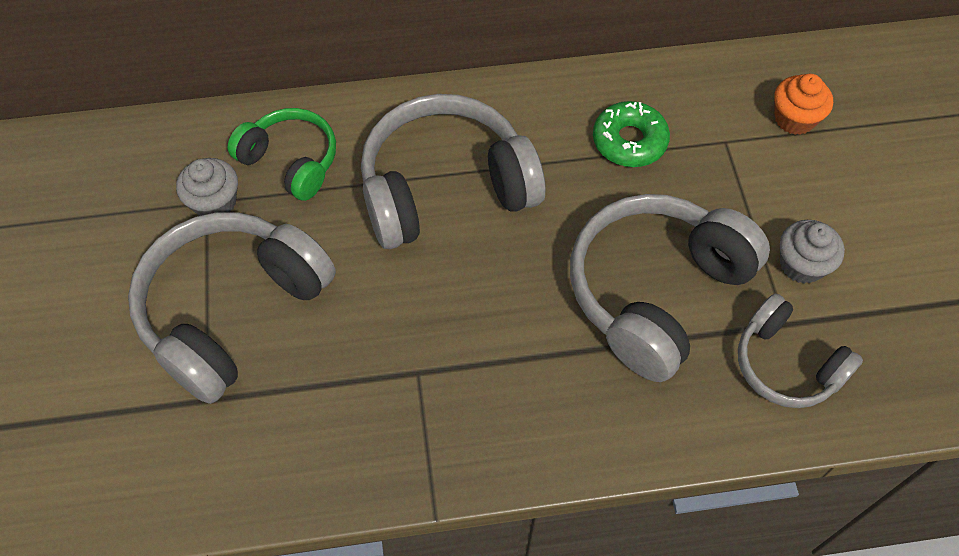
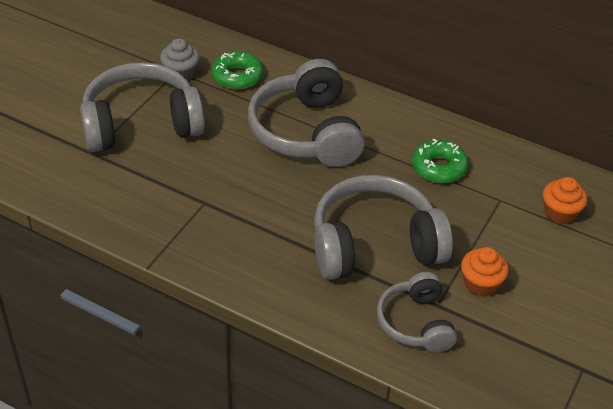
camera: 35 degrees right, 15 degrees down
green headphones [228,108,336,201] -> green donut [211,51,263,90]
grey headphones [361,94,546,249] -> grey headphones turned 120 degrees counterclockwise [248,59,365,167]
grey cupcake [780,220,845,284] -> orange cupcake [461,247,509,297]

